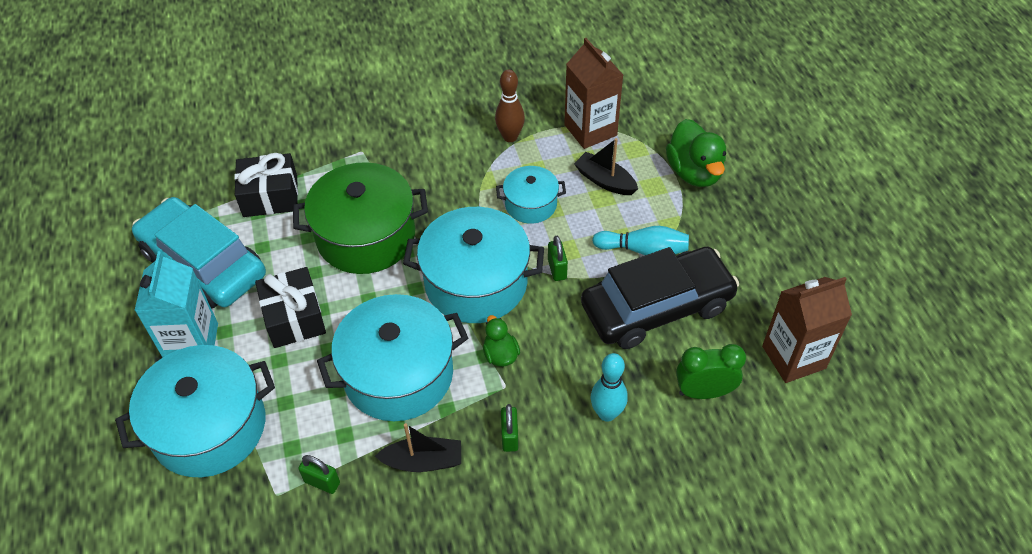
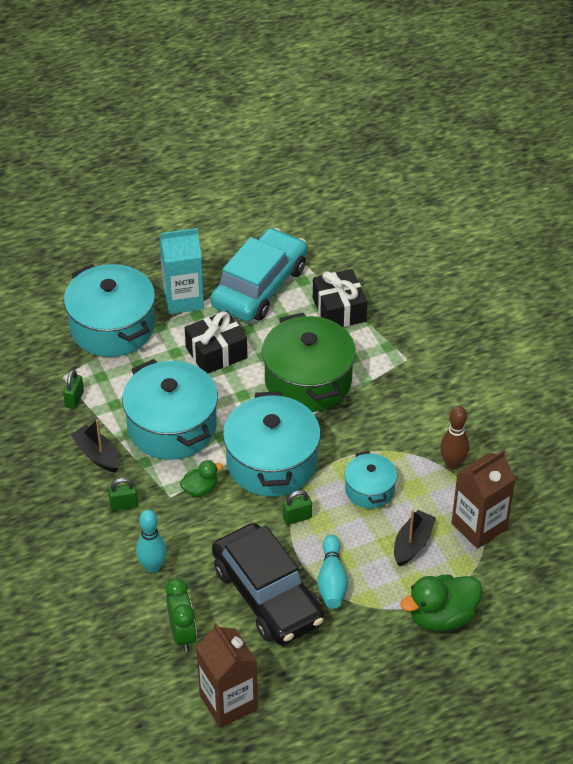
camera: 80 degrees right, 5 degrees down
black boat [375,423,461,472] -> black boat turned 150 degrees clockwise [70,419,120,473]

